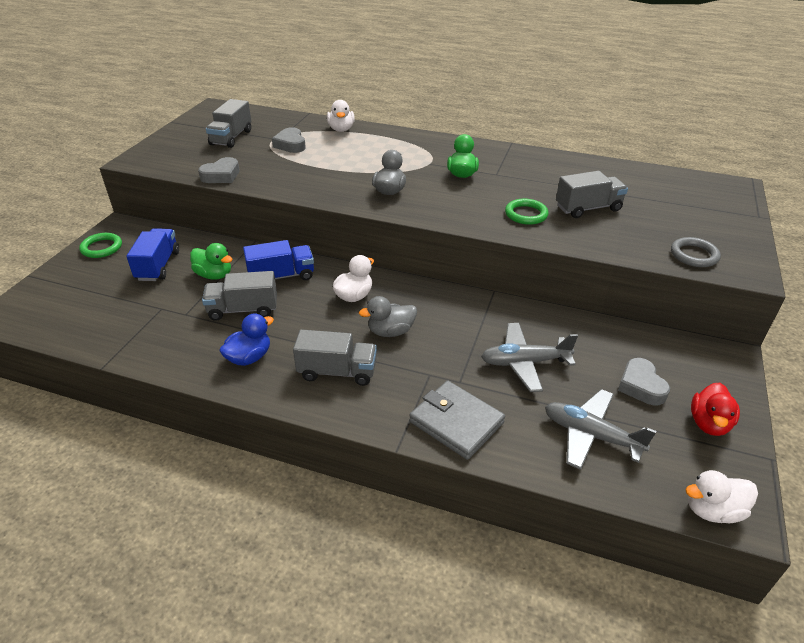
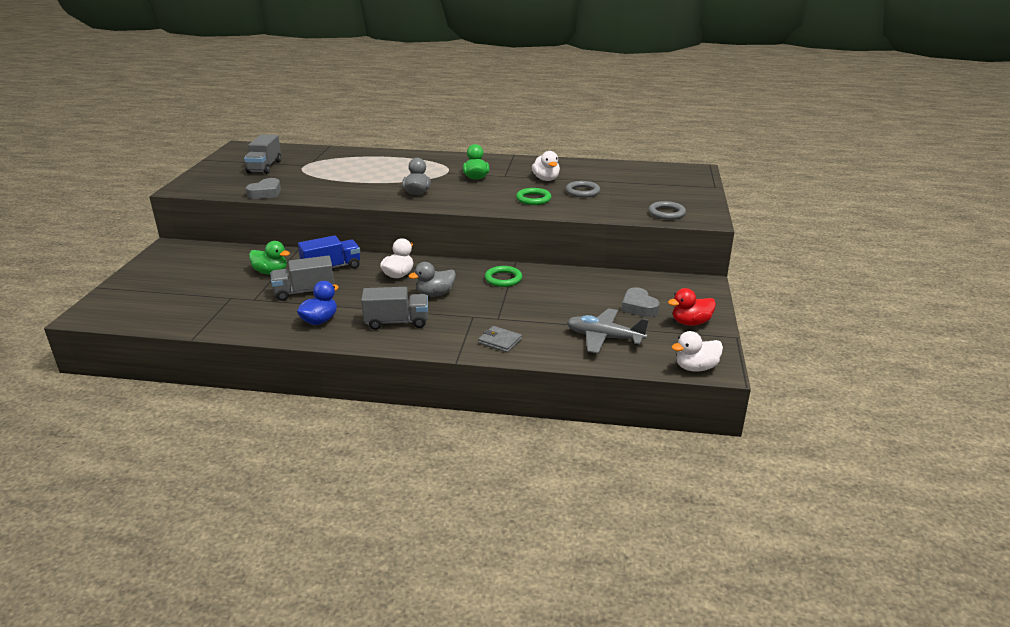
camera: 10 degrees left, 10 degrees down
green ring [79,233,122,258] -> green ring moved to [485,266,522,287]
blue truck [126,228,179,281] -> none
grey heart [272,127,306,153] -> none
white duck [327,100,355,132] -> white duck moved to [532,151,560,181]
grey wallet [409,381,505,460] -> grey wallet [478,326,522,352], size x0.58
grey plane [481,323,578,392] -> none
grey truck [556,171,628,218] -> grey ring [566,181,600,197]
red duck [691,383,740,436] -> red duck turned 60 degrees clockwise [668,288,716,326]

